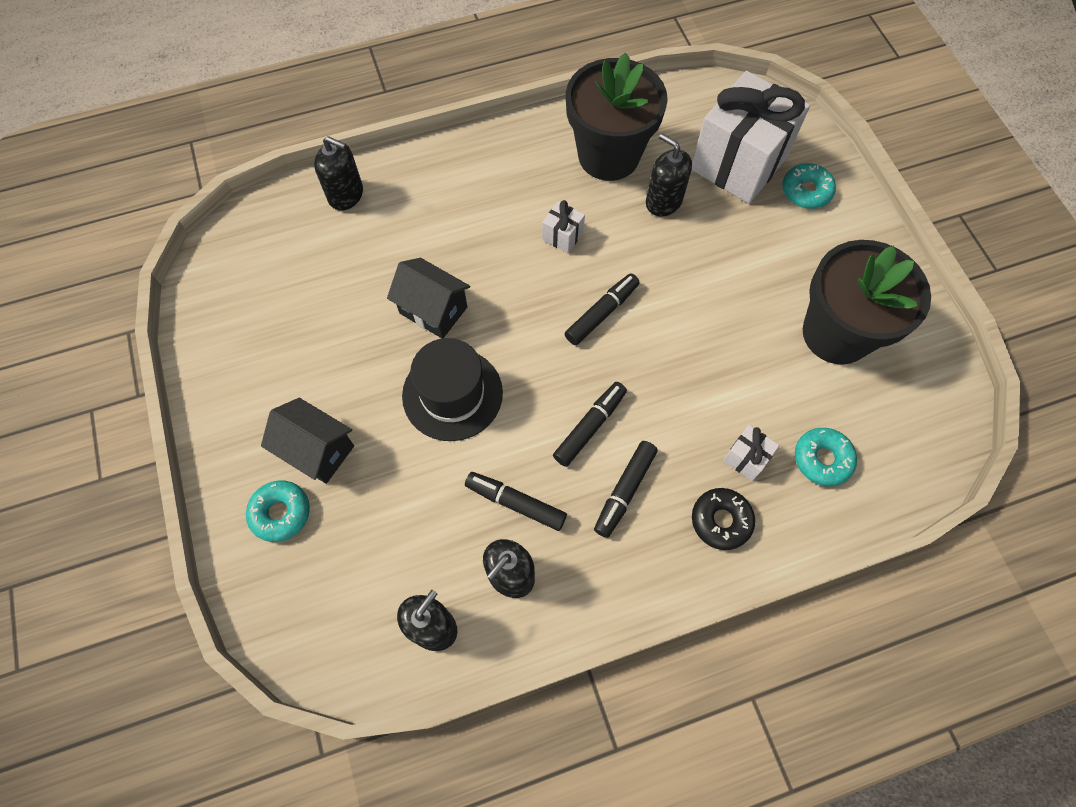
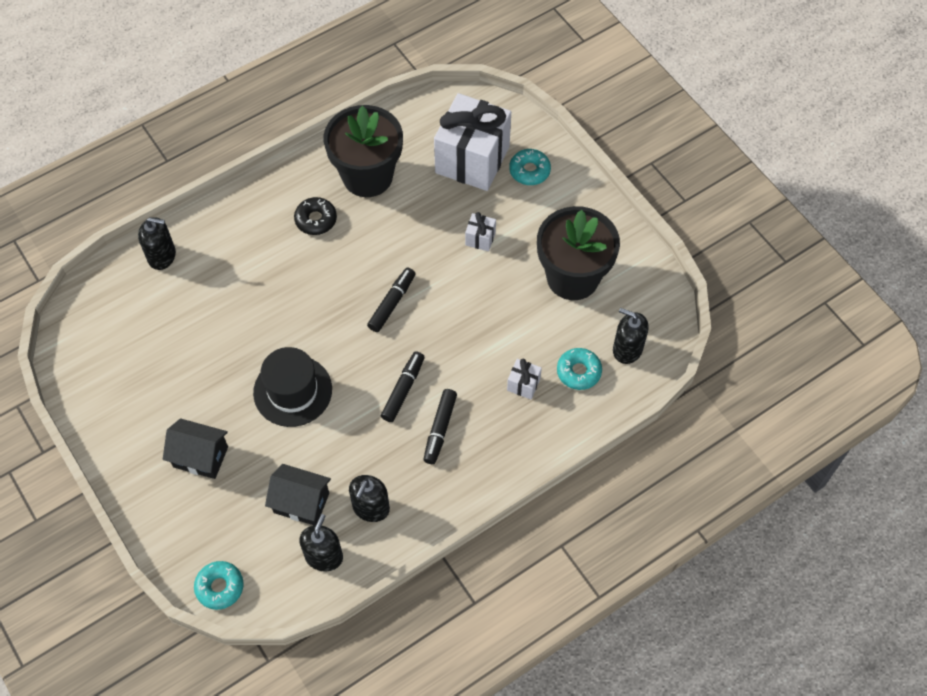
camera: 15 degrees left, 5 degrees down
turquoise donut [246,480,310,542] -> turquoise donut moved to [194,561,244,610]
black house [387,258,470,339] -> black house moved to [265,464,331,525]
black marker [465,472,567,531] -> none
white gift [542,200,585,253] -> white gift moved to [465,212,496,251]
black soap dispenser [646,133,692,216] -> black soap dispenser moved to [613,308,649,364]
black donut [692,488,755,550] -> black donut moved to [294,197,337,235]

